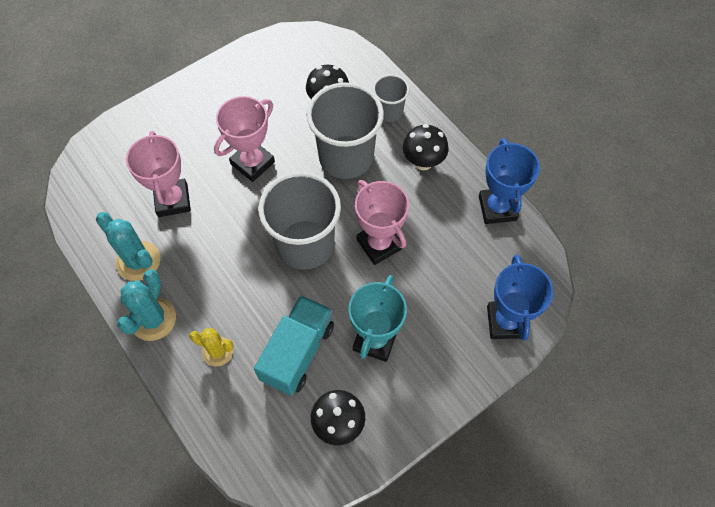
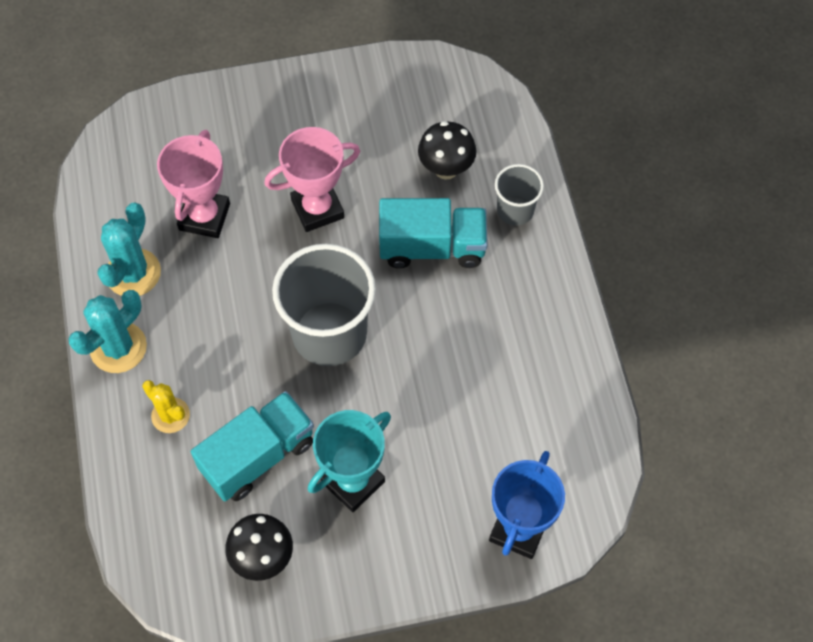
camera: 25 degrees right, 0 degrees up
turquoise cactus [96,212,160,281] -> turquoise cactus turned 45 degrees clockwise [97,203,161,296]
grey cup [307,82,384,179] -> turquoise truck [379,198,488,268]
pink trophy [355,180,409,265] -> none
black mushroom [403,124,449,170] -> none
blue trophy [479,138,540,224] -> none

